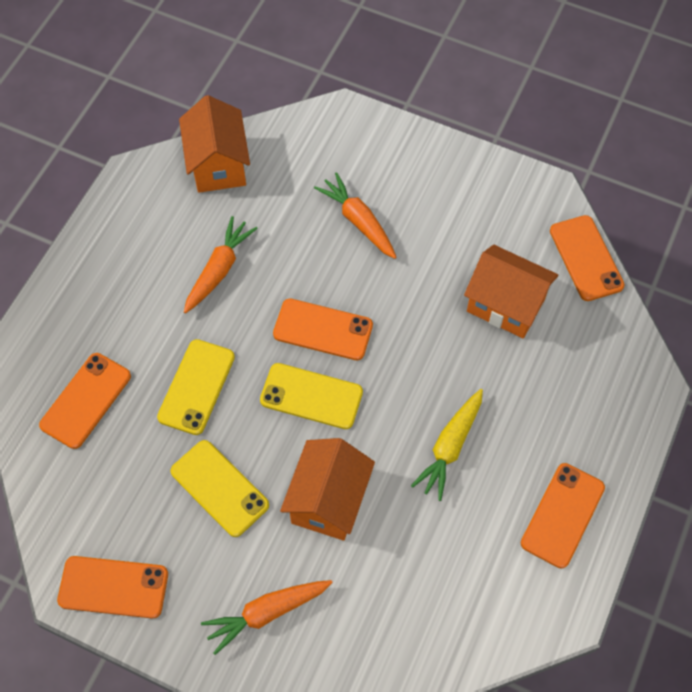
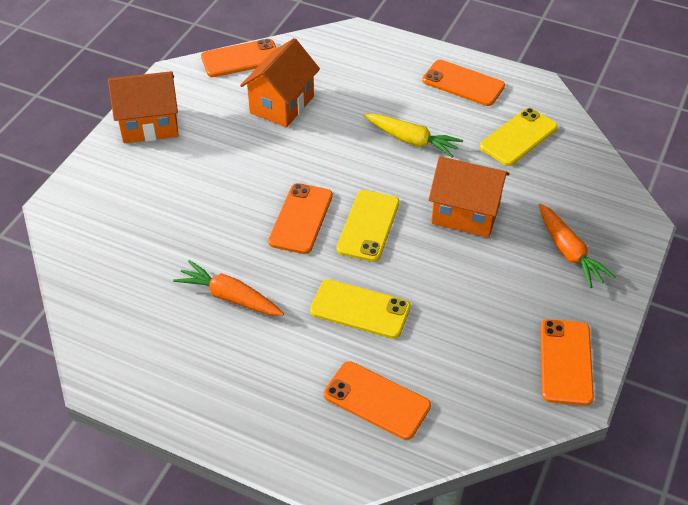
camera: 90 degrees left, 15 degrees down
yellow phone [170,440,269,537] -> yellow phone moved to [480,108,558,166]
orange house [179,95,250,193] -> orange house moved to [108,71,179,143]
orange carrot [314,172,397,259] -> none

